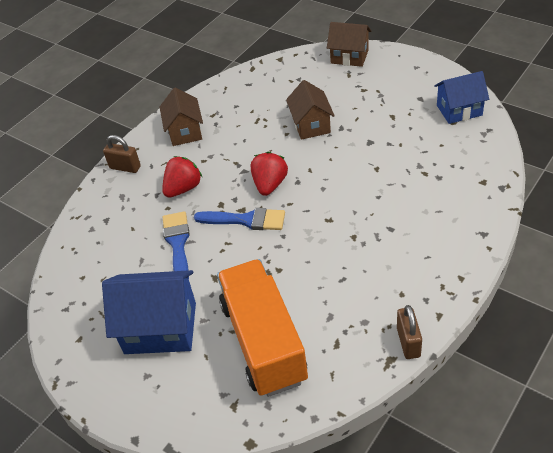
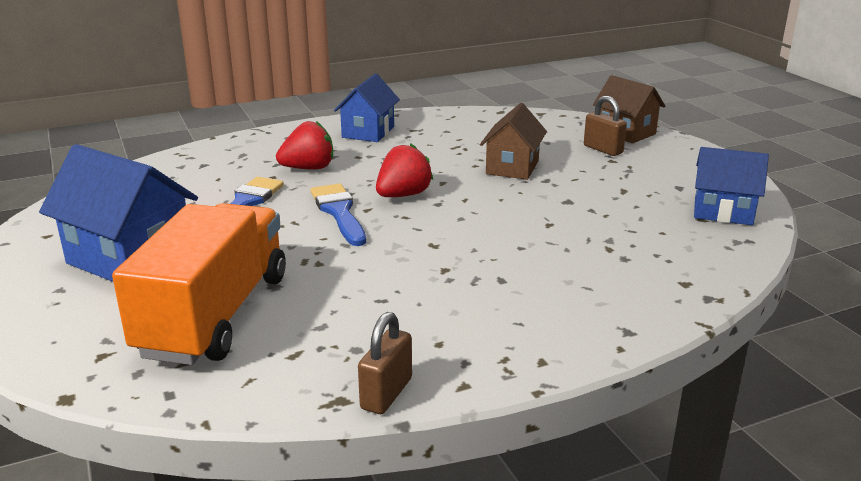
camera: 25 degrees right, 20 degrees down
brown padlock [103,135,141,173] -> brown padlock moved to [584,96,627,156]
brown house [160,87,203,146] -> blue house [334,73,400,142]
blue brush [194,208,285,230] -> blue brush turned 150 degrees counterclockwise [311,183,366,246]

